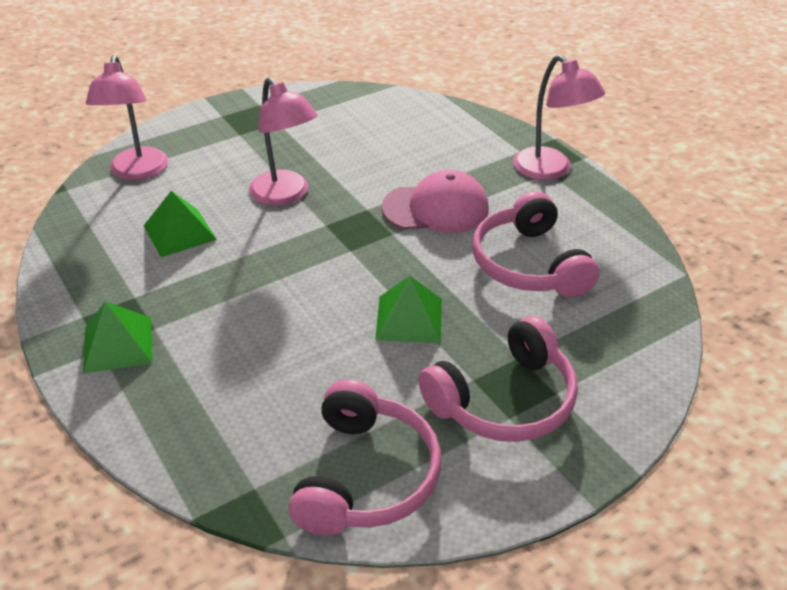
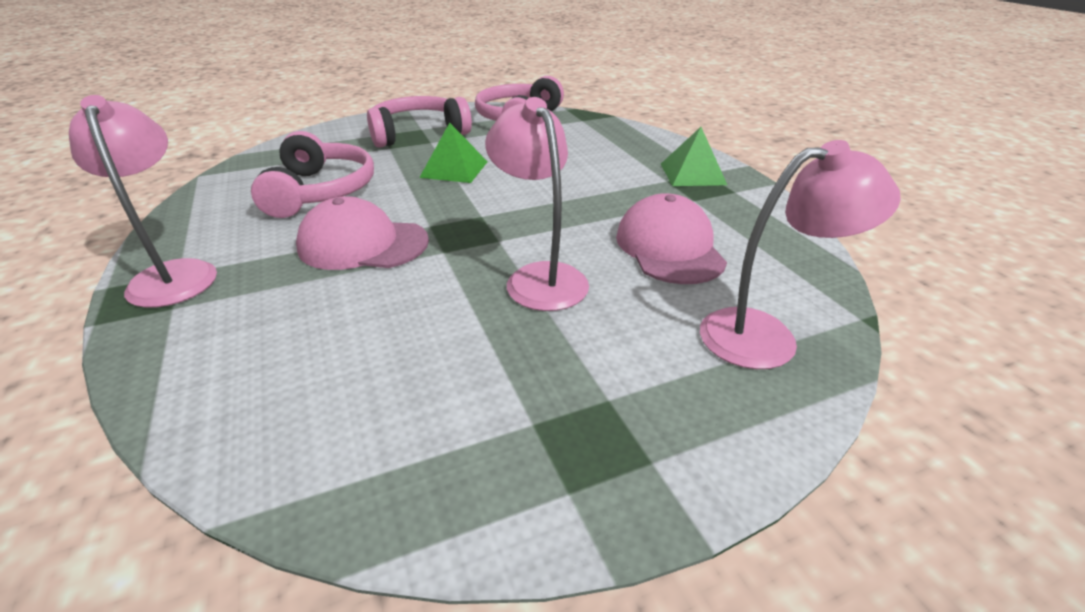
camera: 170 degrees left, 5 degrees down
pink lamp [86,55,168,180] -> pink lamp turned 75 degrees clockwise [700,140,901,369]
green pyramid [144,191,217,257] -> pink cap [616,193,727,284]

